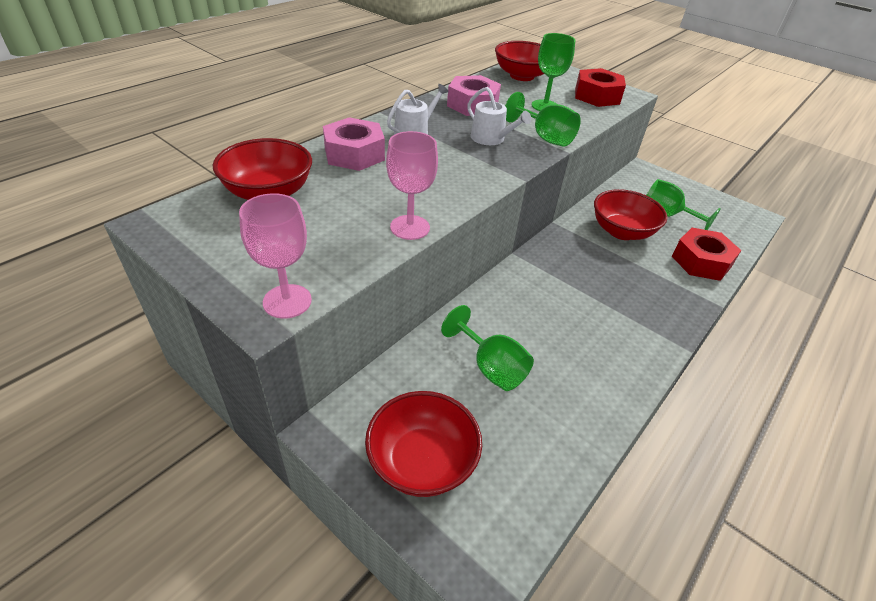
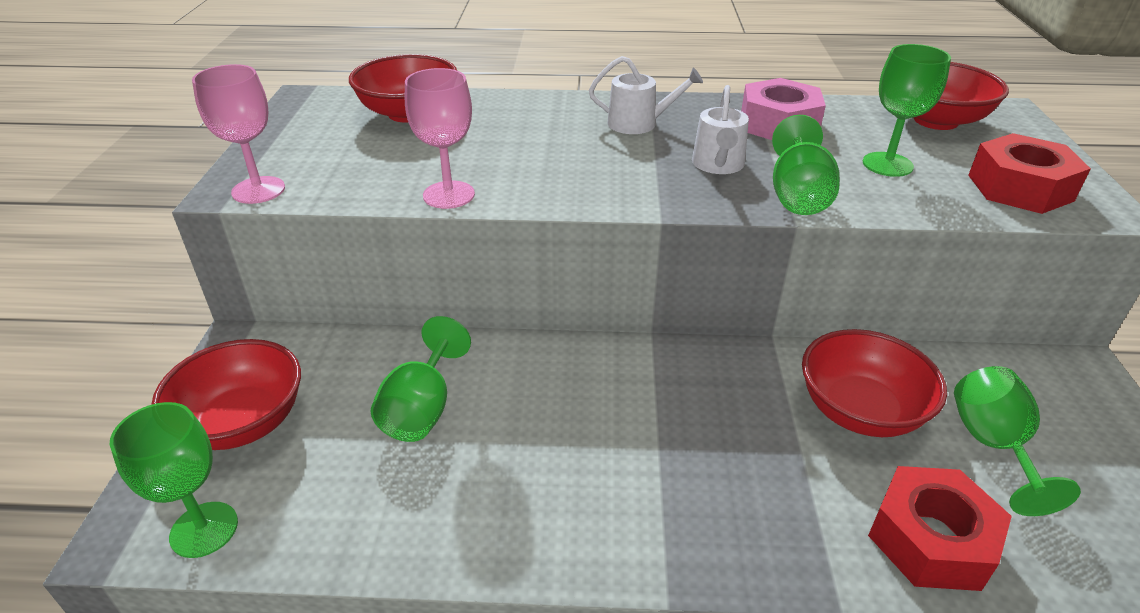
camera: 55 degrees right, 5 degrees down
pink nut [323,117,385,171] -> none
none -> green goblet [110,402,238,558]

